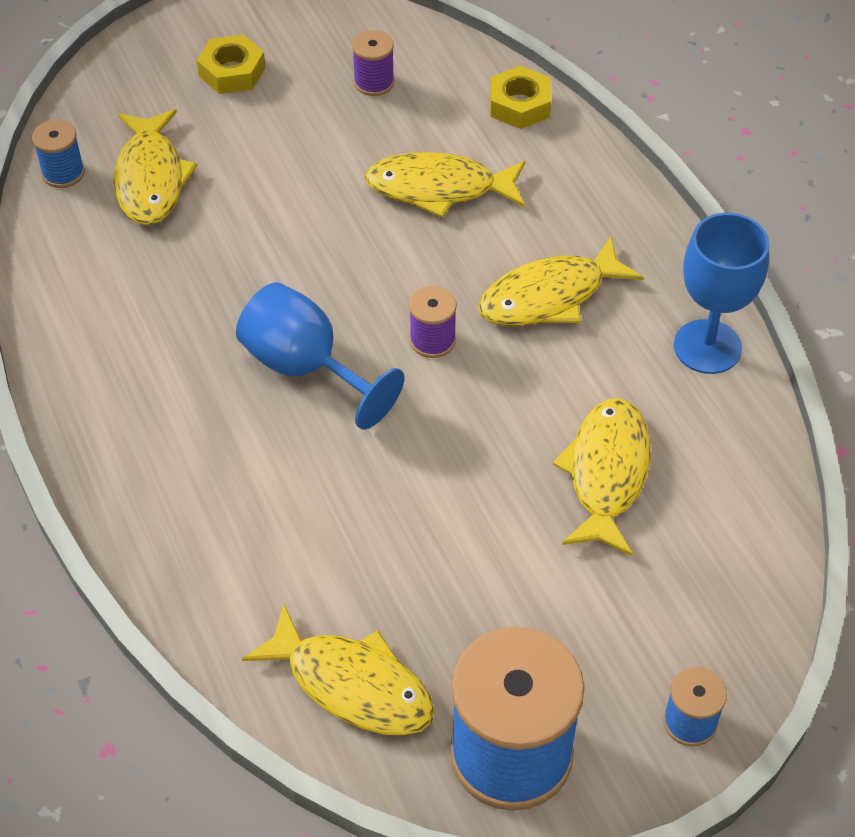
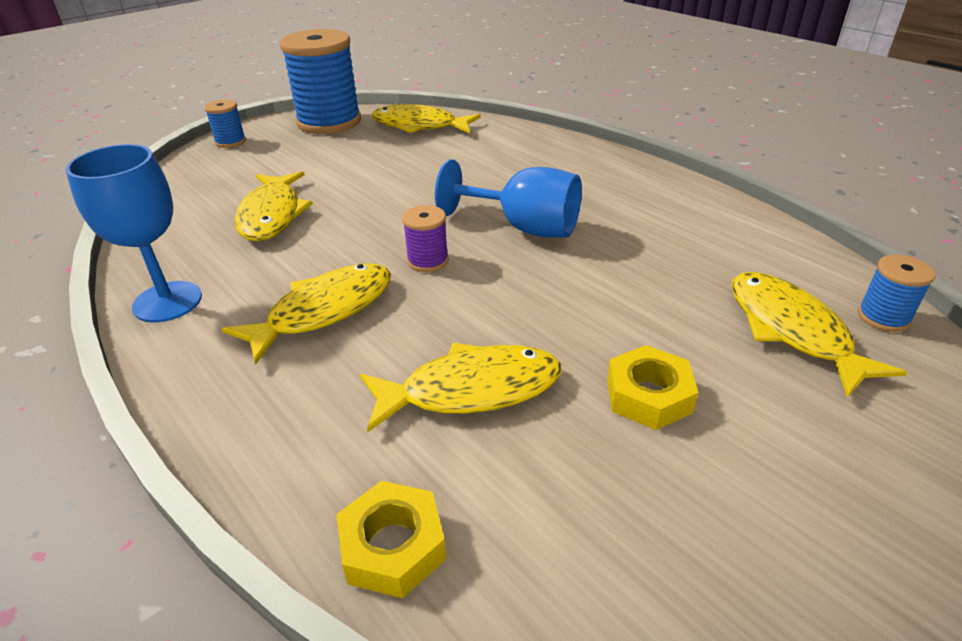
camera: 165 degrees right, 15 degrees down
yellow nut [197,35,266,94] -> yellow nut moved to [607,345,698,430]
purple spool [352,30,395,96] -> none

